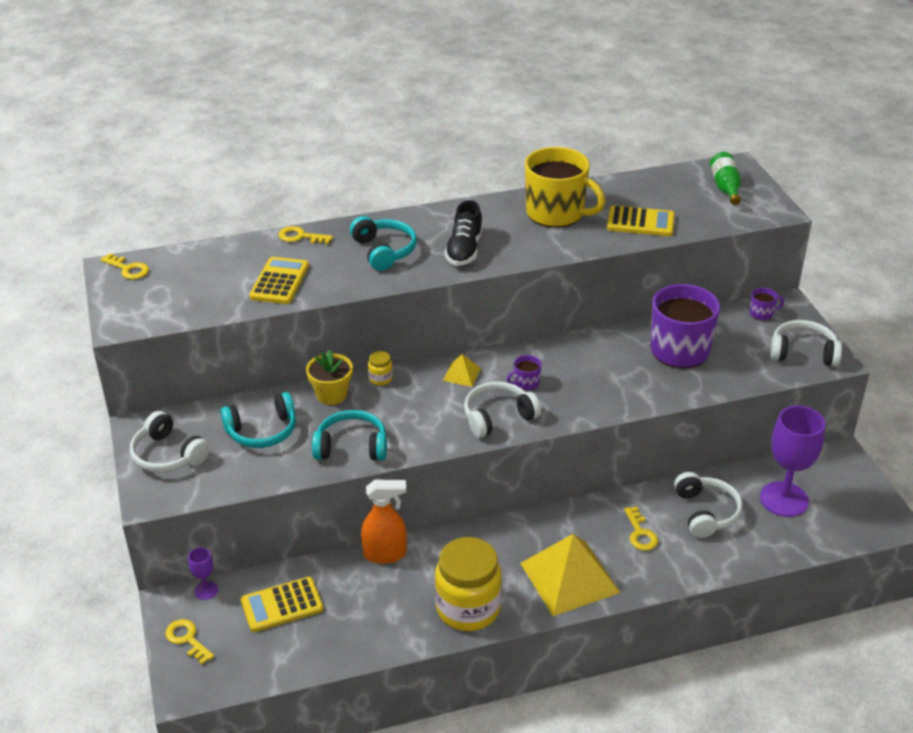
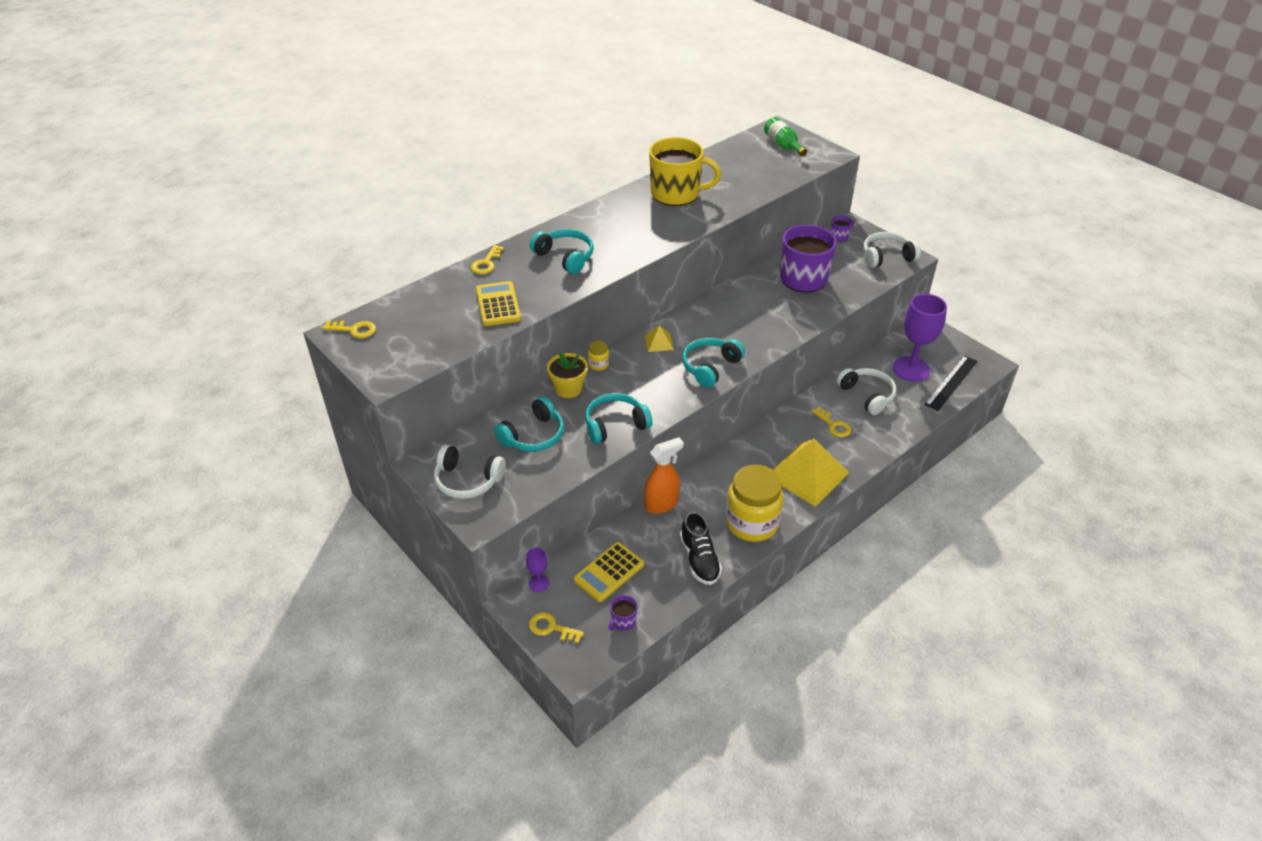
camera: 25 degrees left, 5 degrees up
yellow key [278,226,333,244] -> yellow key turned 60 degrees counterclockwise [471,245,504,274]
black shoe [445,200,483,266] -> black shoe moved to [680,511,722,585]
white headphones [464,382,541,438] -> turquoise headphones [682,338,745,388]
purple mug [507,355,542,390] -> purple mug moved to [608,595,638,631]
yellow calculator [607,206,675,236] -> none
none -> black ruler [924,355,978,411]

